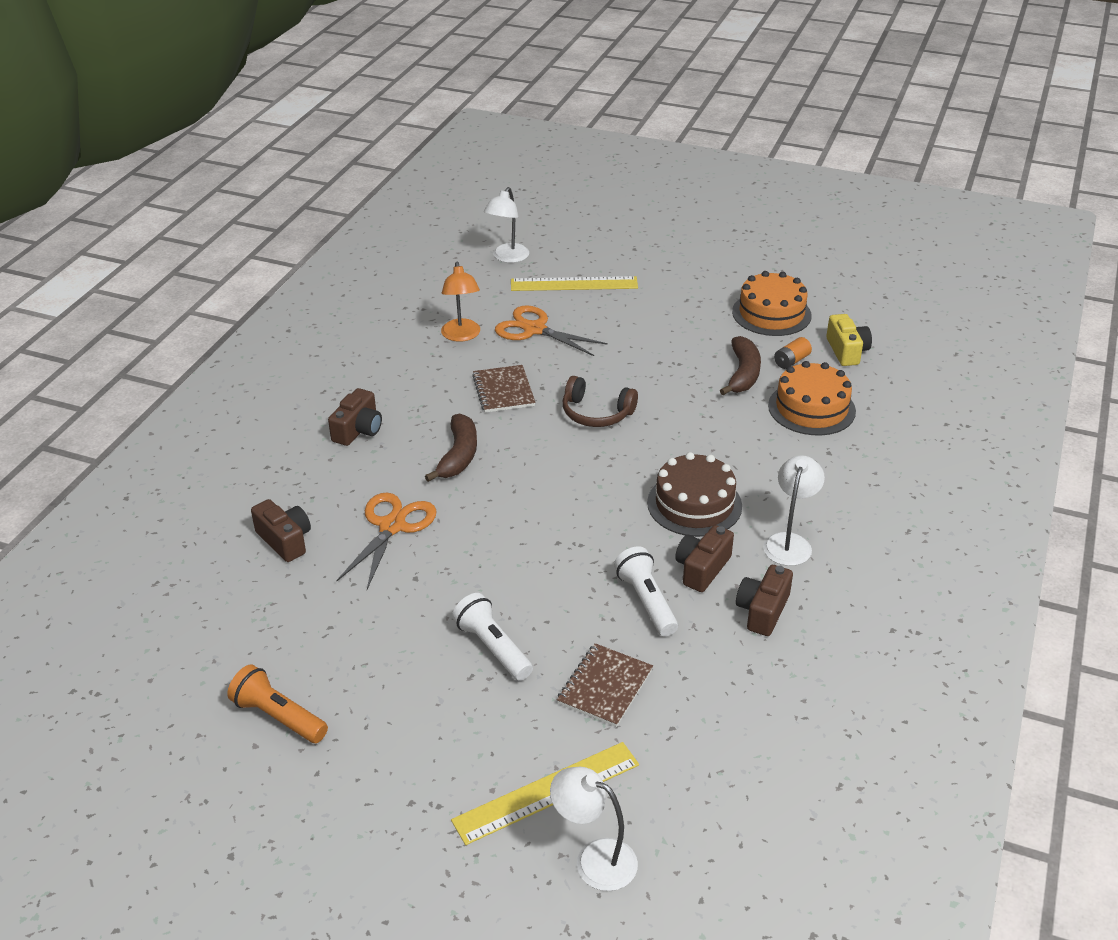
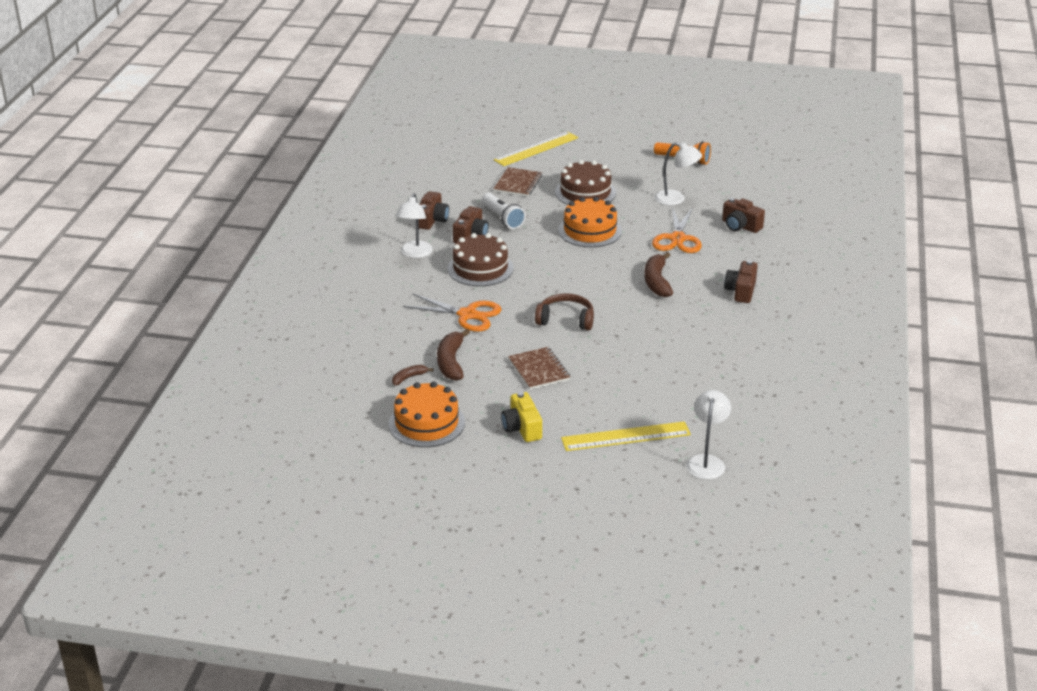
camera: 170 degrees right, 5 degrees down
orange lamp [441,262,480,342] -> none
white flashlight [452,593,533,681] -> brown cake [555,160,616,205]
brown notebook [472,365,536,413] -> brown notebook moved to [508,347,570,390]
orange scissors [495,305,608,356] -> orange scissors moved to [403,293,501,332]
white lamp [550,767,638,891] -> white lamp moved to [655,142,702,206]
orange cake [768,361,856,435] -> orange cake moved to [558,197,622,247]
orange battery [774,337,812,369] -> brown banana [392,365,433,385]
yellow camera [826,314,872,366] -> yellow camera moved to [501,392,542,442]

